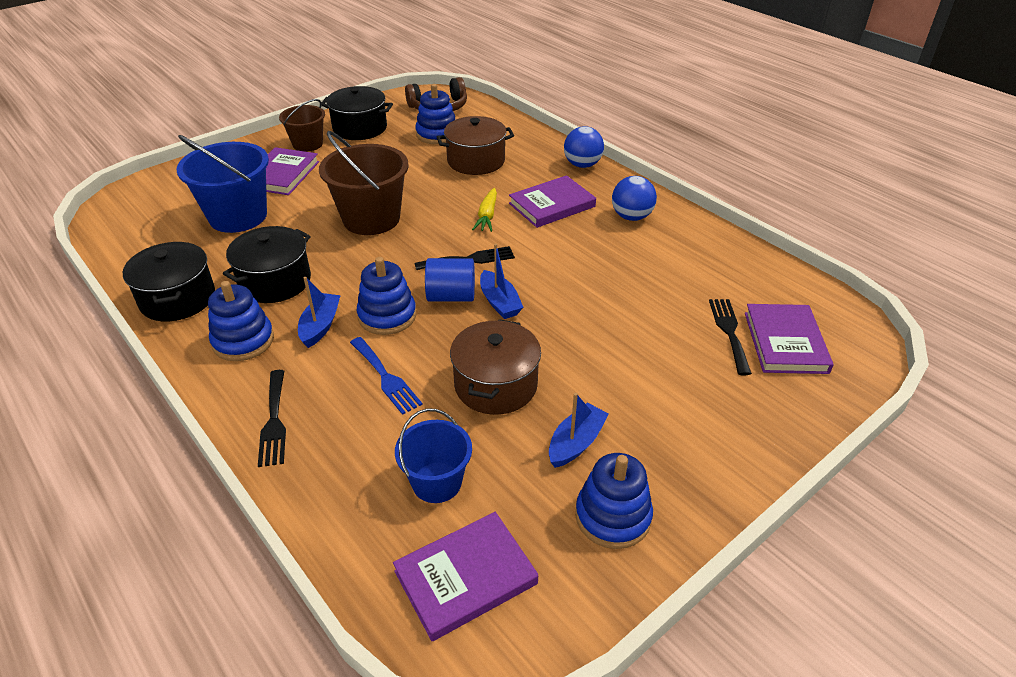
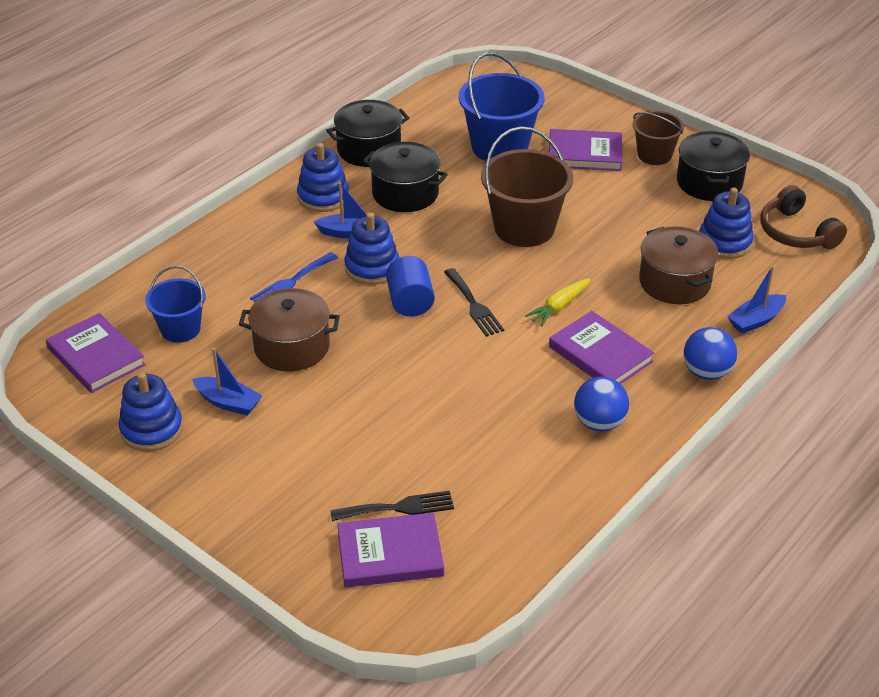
camera: 80 degrees right, 0 degrees up
black fork [258,370,286,467] -> none
yellow carrot [472,188,497,232] -> yellow carrot turned 45 degrees counterclockwise [525,278,590,326]
blue boat [480,244,524,319] -> blue boat moved to [727,266,786,334]

